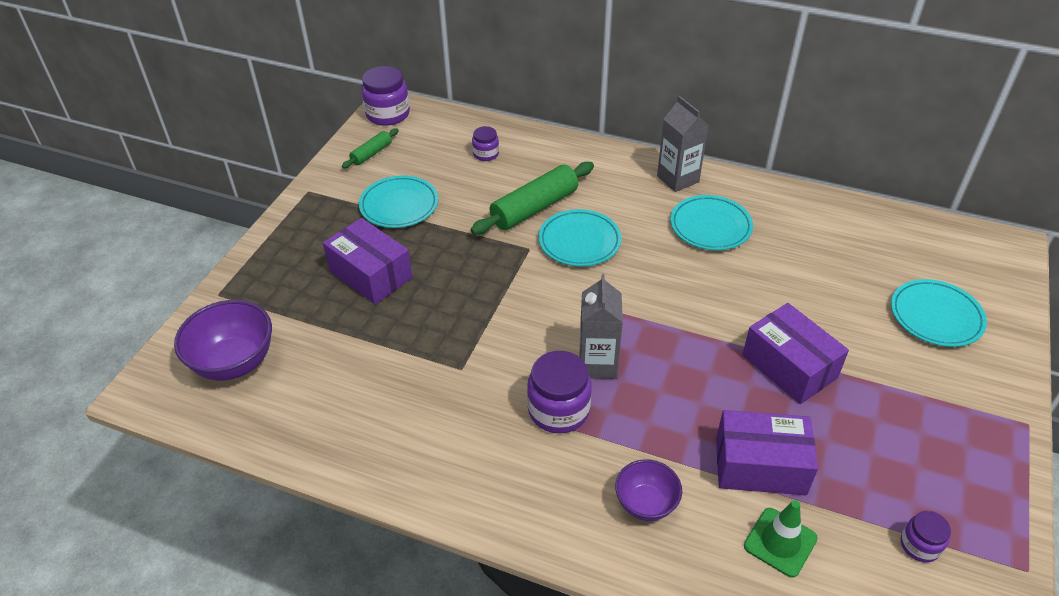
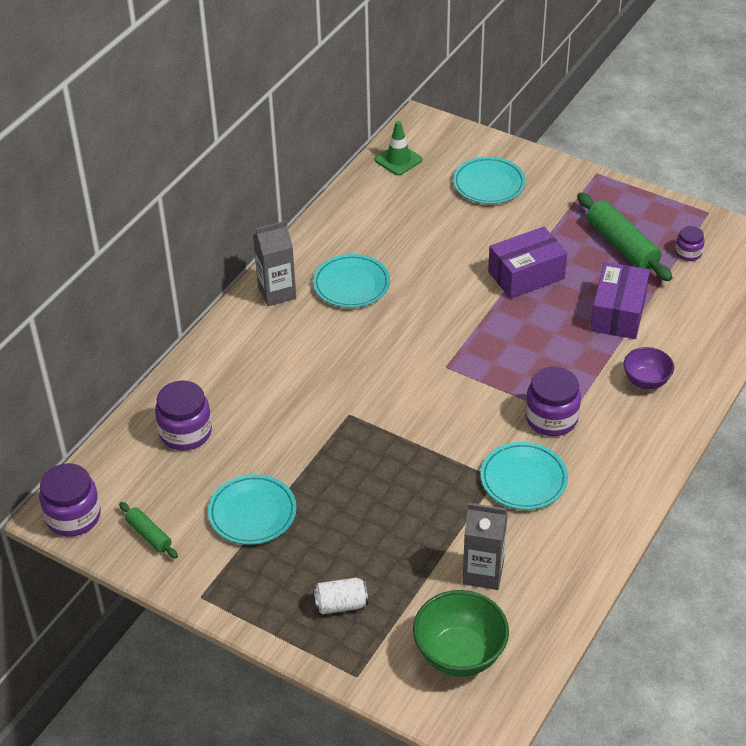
camera: 80 degrees left, 0 degrees up
purple bowl [174,300,272,381] -> green bowl [413,590,509,677]
purple box [323,218,413,304] -> none
green rolling pin [471,162,594,235] -> green rolling pin moved to [577,192,673,281]
purple jar [472,126,499,161] -> purple jar [155,381,212,451], size x1.79
turquoise plate [538,209,622,267] -> turquoise plate moved to [480,442,568,510]
grey carton [579,274,623,379] -> grey carton moved to [463,503,508,590]
green traffic cone [744,500,818,577] -> green traffic cone moved to [375,121,423,175]
none -> white can [313,578,368,614]

